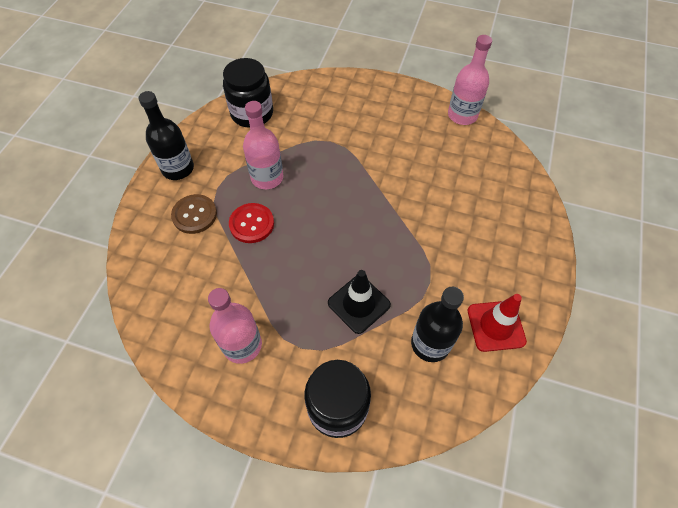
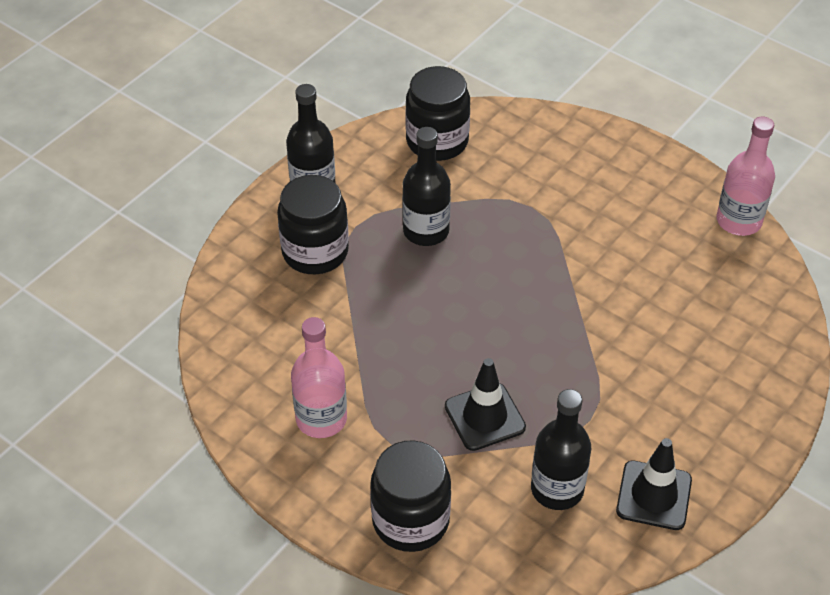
camera: 20 degrees right, 10 degrees down
brown button [171,194,217,234] -> black jar [277,175,349,274]
red button [229,203,274,243] -> none
pink bottle [243,101,283,189] -> black bottle [402,127,451,246]
red traffic cone [468,294,527,352] -> black traffic cone [616,438,692,530]

